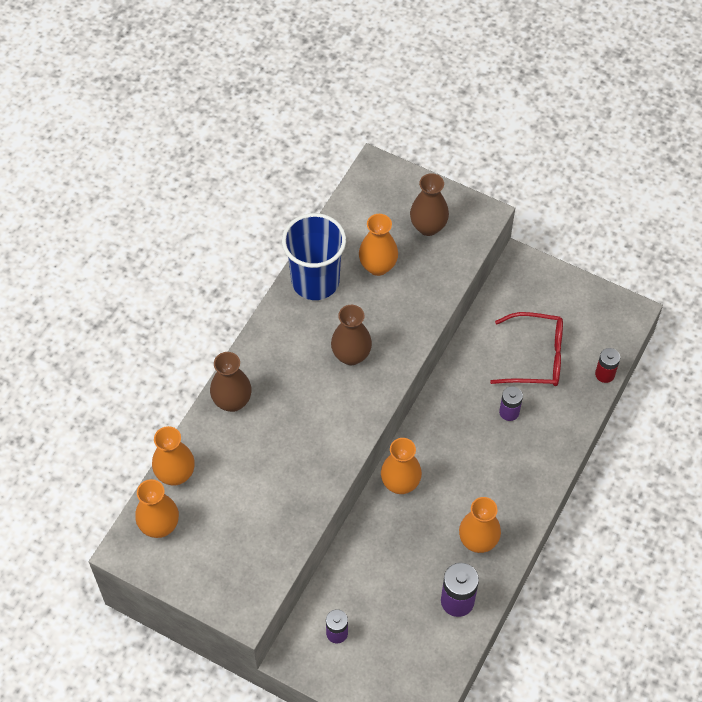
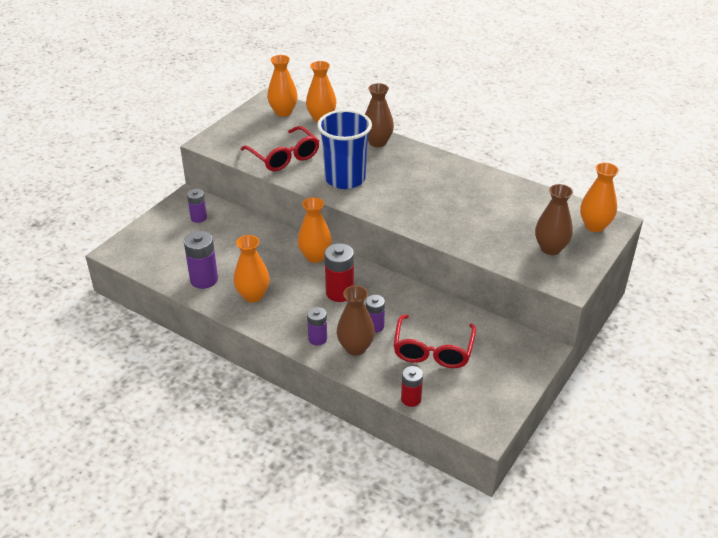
camera: 95 degrees right, 20 degrees down
blue cup [282,213,346,300] -> blue cup moved to [317,110,372,189]
brown vase [331,305,372,365] -> brown vase moved to [337,285,375,356]
orange vase [359,214,398,276] -> orange vase moved to [580,162,619,232]
none -> red glasses [240,126,319,171]
none -> purple battery [307,307,327,345]
none -> red battery [324,243,354,302]

